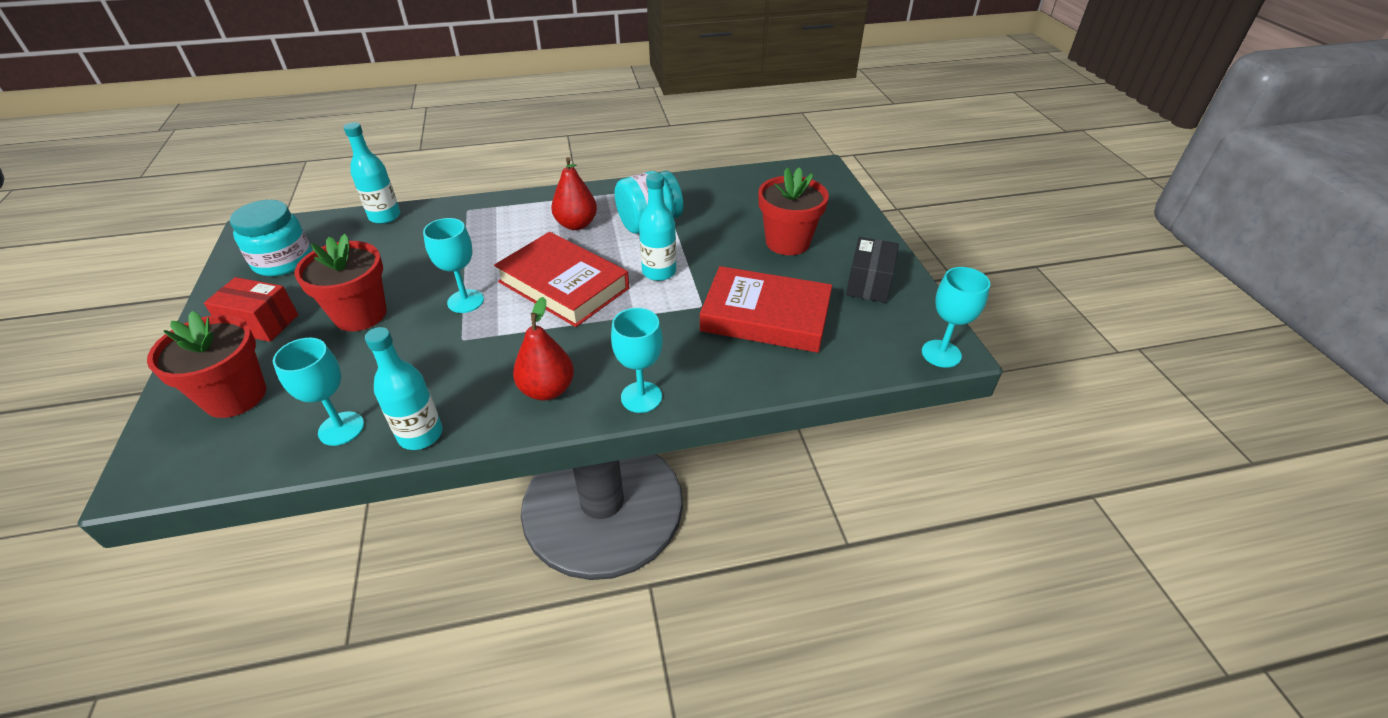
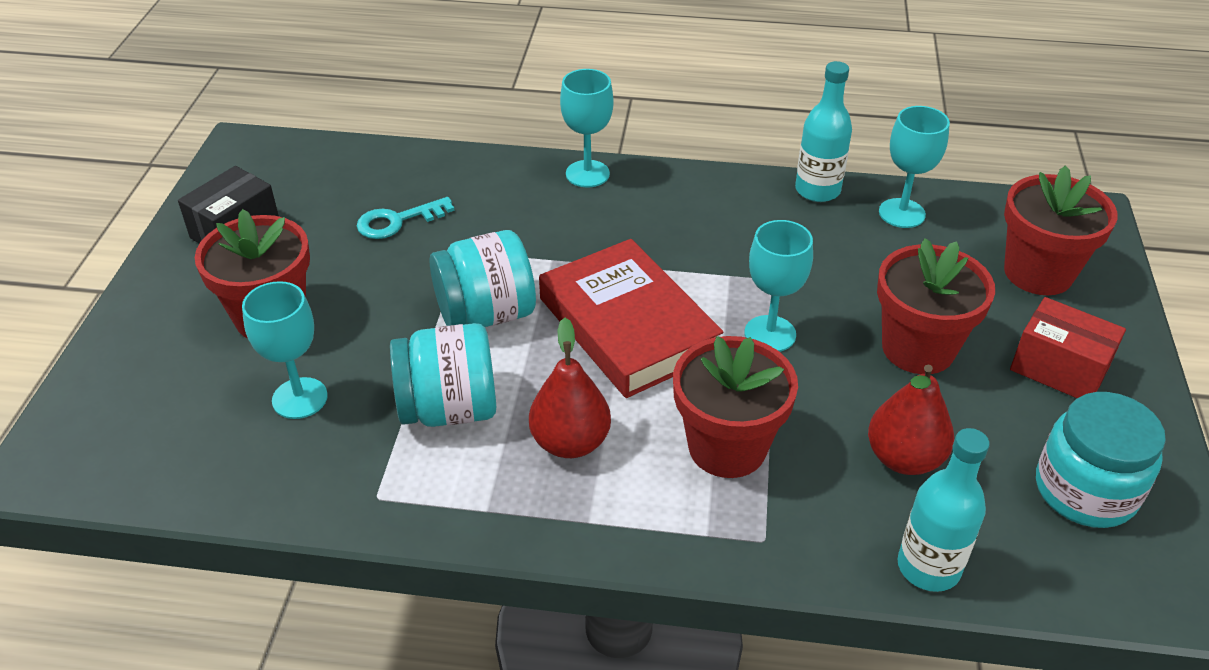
camera: 160 degrees left, 0 degrees up
red pear [513,297,574,401] -> red pear moved to [868,364,954,475]
turquoise bottle [639,173,676,281] -> turquoise jar [429,230,536,327]
red book [700,266,832,353] -> turquoise key [357,197,454,239]
turquoise goblet [922,267,990,368] -> turquoise goblet moved to [242,281,328,419]
none -> red flower pot [673,336,798,478]

